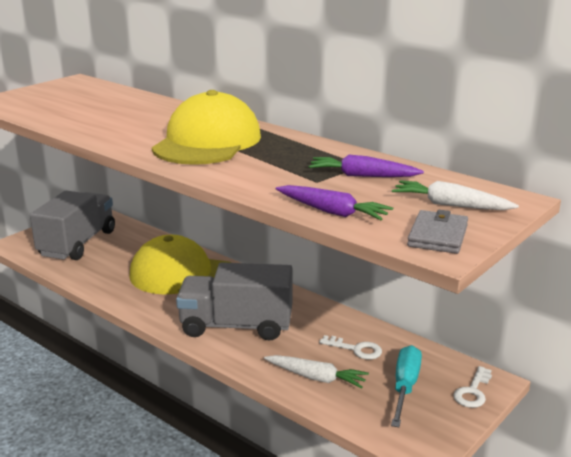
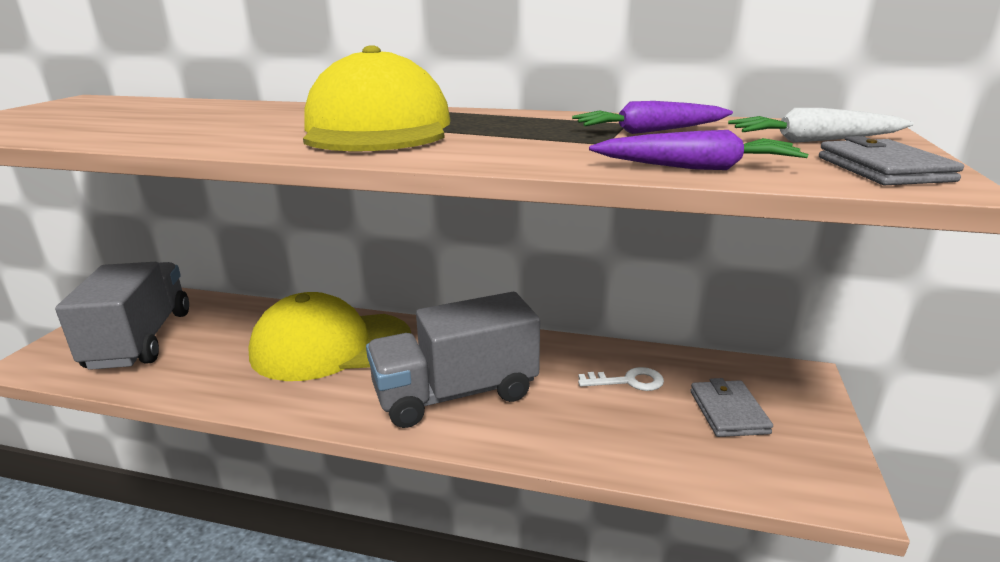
camera: 25 degrees left, 0 degrees up
white carrot [264,355,369,389] -> none
turquoise screwdriver [391,345,422,427] -> grey wallet [690,378,773,437]
white key [453,366,492,408] -> none

